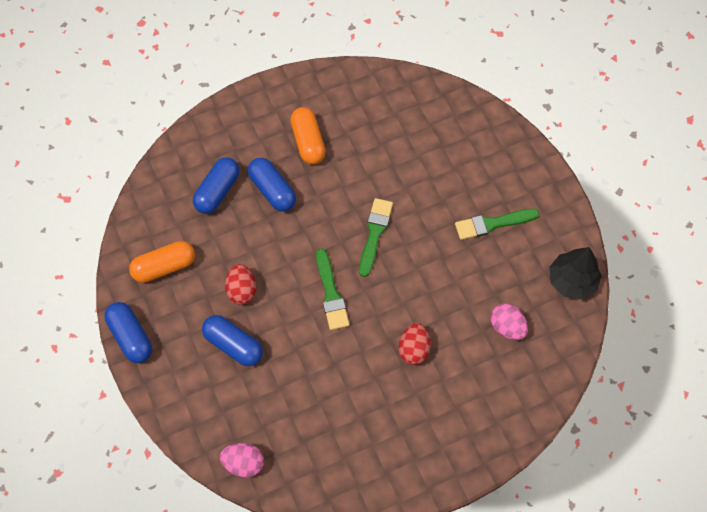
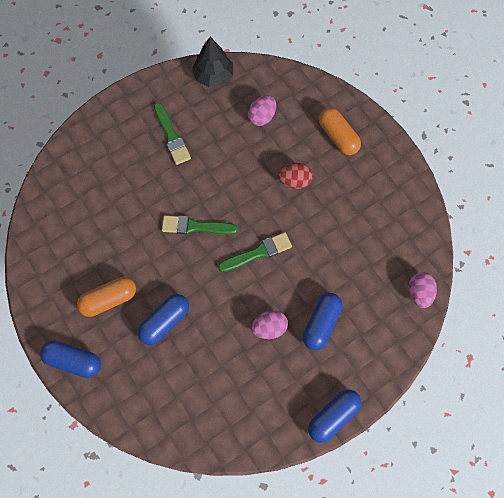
camera: 100 degrees left, 5 degrees up
orange capsule [129,241,195,283] -> orange capsule moved to [319,108,361,155]
blue capsule [193,157,239,214] -> blue capsule moved to [40,341,101,378]
red egg [225,264,256,305] -> pink egg [251,310,288,339]

